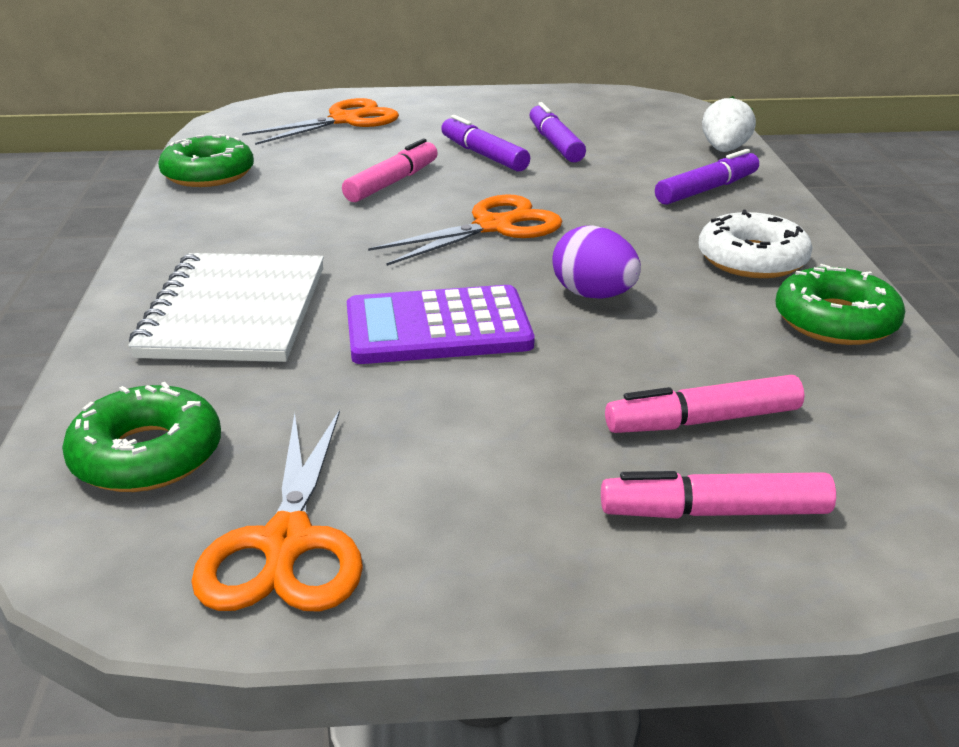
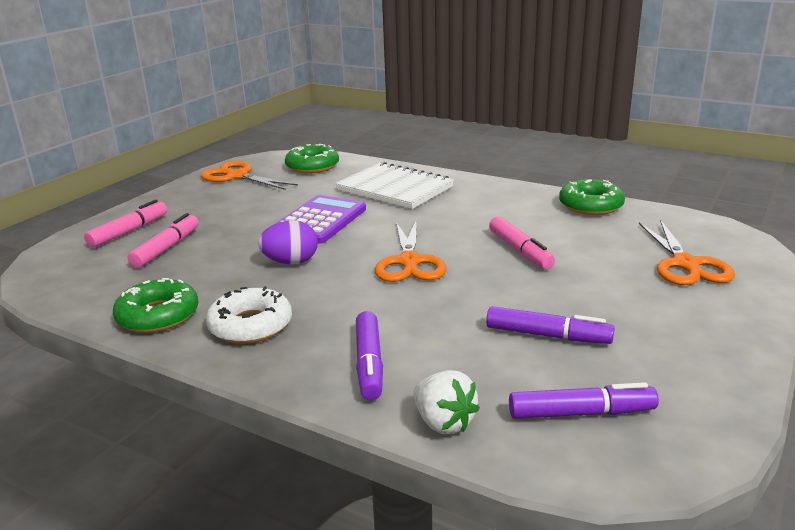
camera: 125 degrees right, 5 degrees down
purple marker [441,115,530,172] -> purple marker moved to [509,382,659,419]

